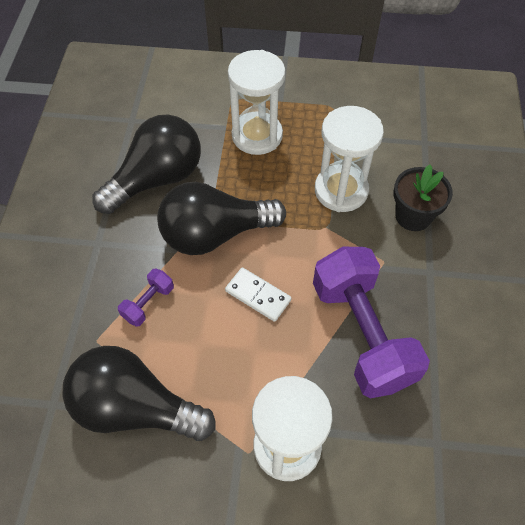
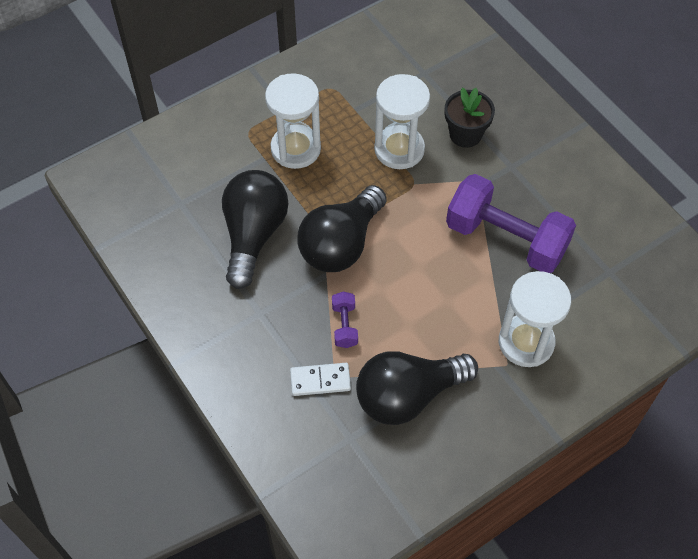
camera: 40 degrees left, 0 degrees up
white domino [225,267,292,322] -> white domino moved to [290,363,351,396]

